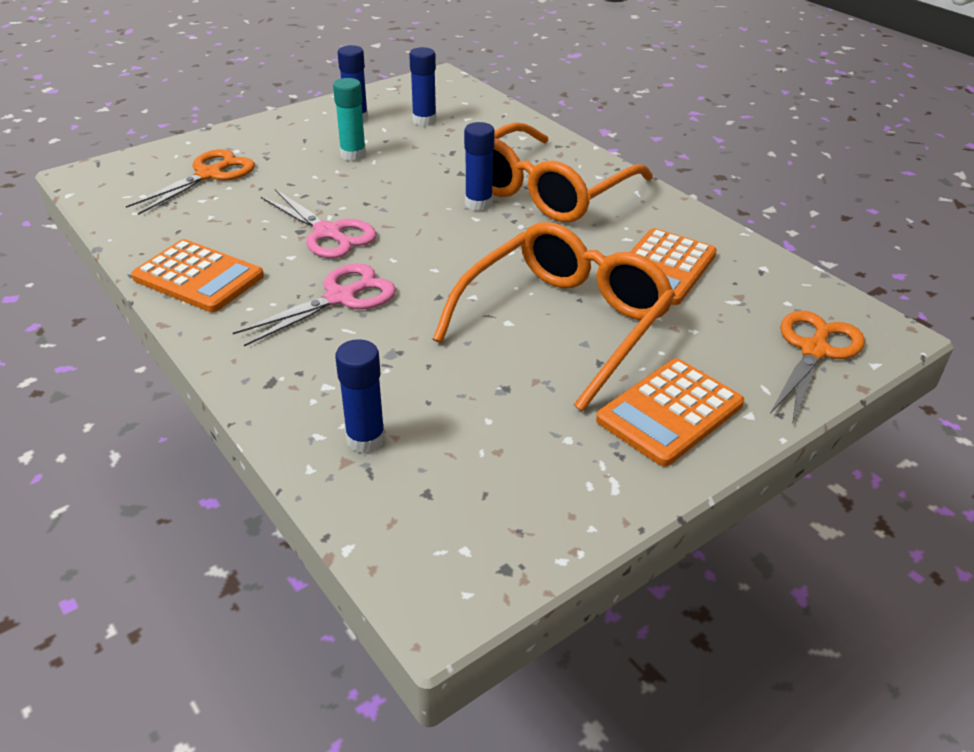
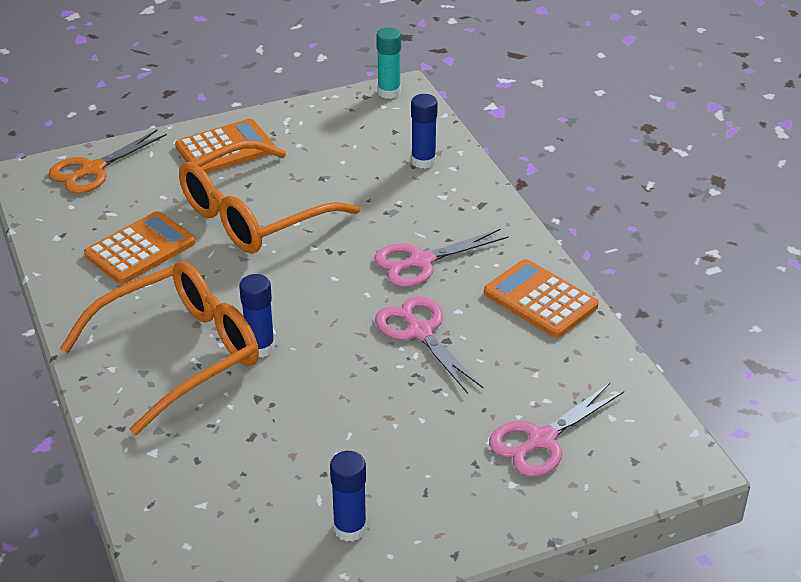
camera: 165 degrees left, 0 degrees up
orange scissors [126,149,255,215] -> pink scissors [489,383,624,477]
turquoise glue stick [333,78,366,161] -> turquoise glue stick moved to [376,27,401,99]
blue glue stick [409,47,437,126] -> none

